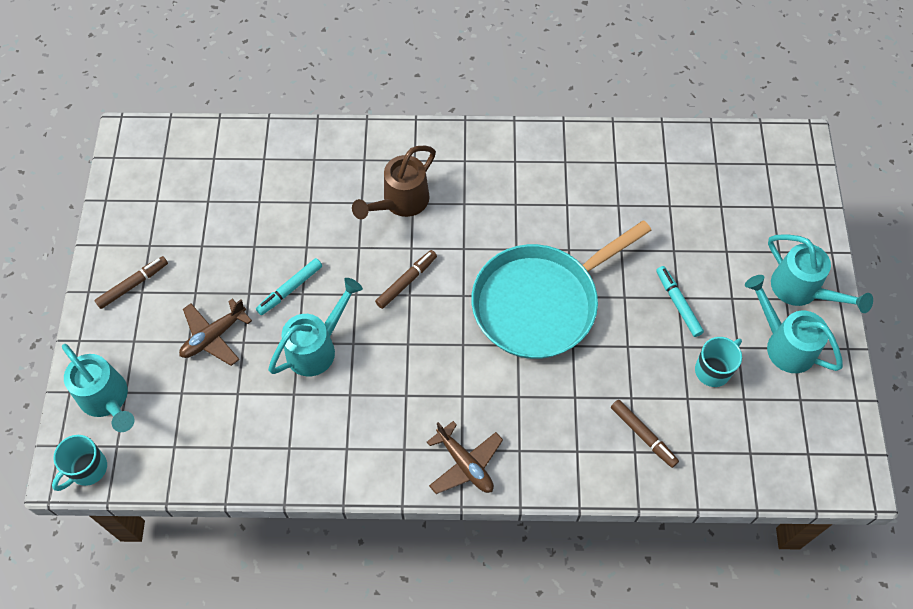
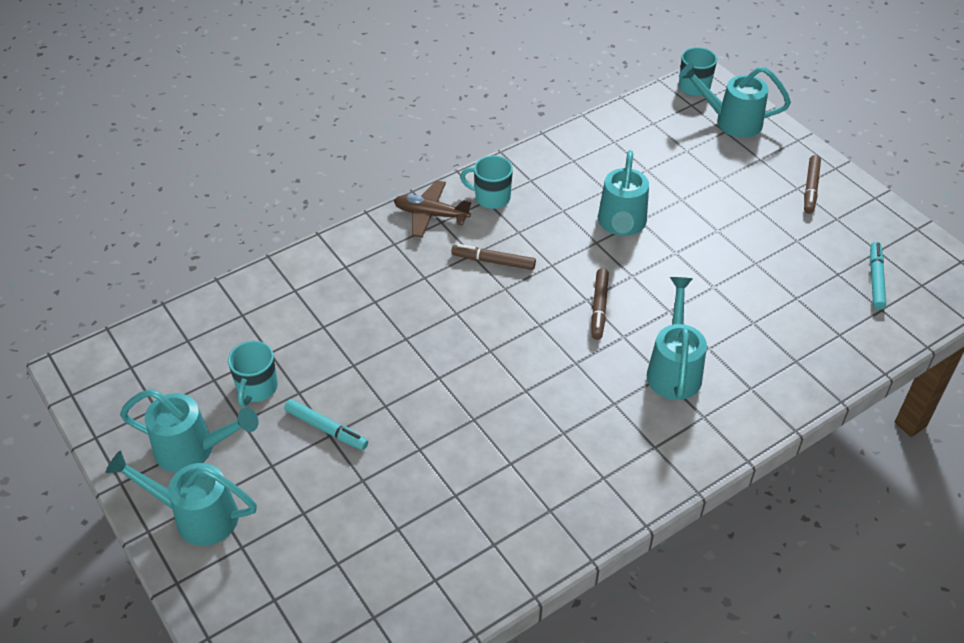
camera: 145 degrees right, 15 degrees down
brown plane [179,299,252,366] -> none
turquoise marker [256,258,322,315] -> turquoise marker moved to [870,242,886,310]
brown watering can [352,145,436,219] -> turquoise watering can [647,277,707,400]
turquoise pan [471,220,652,359] -> none
brown marker [611,400,679,468] -> brown marker moved to [451,244,536,270]
none -> turquoise mug [460,156,513,209]

